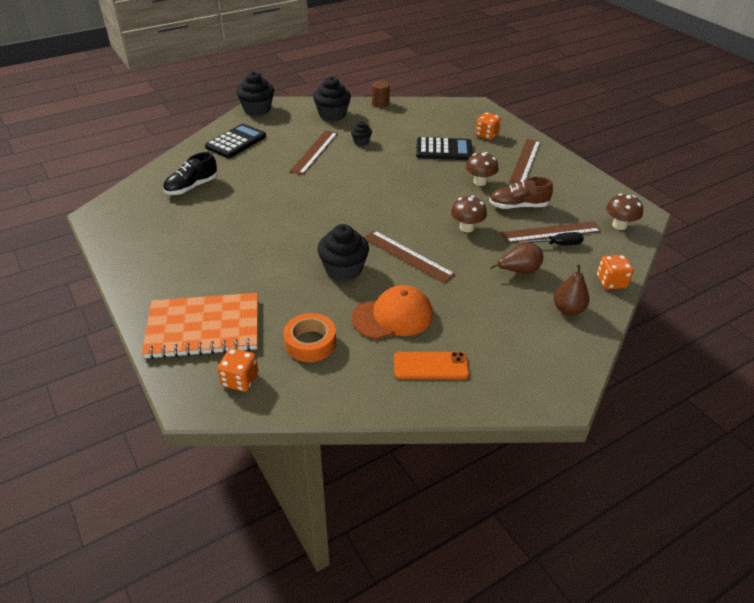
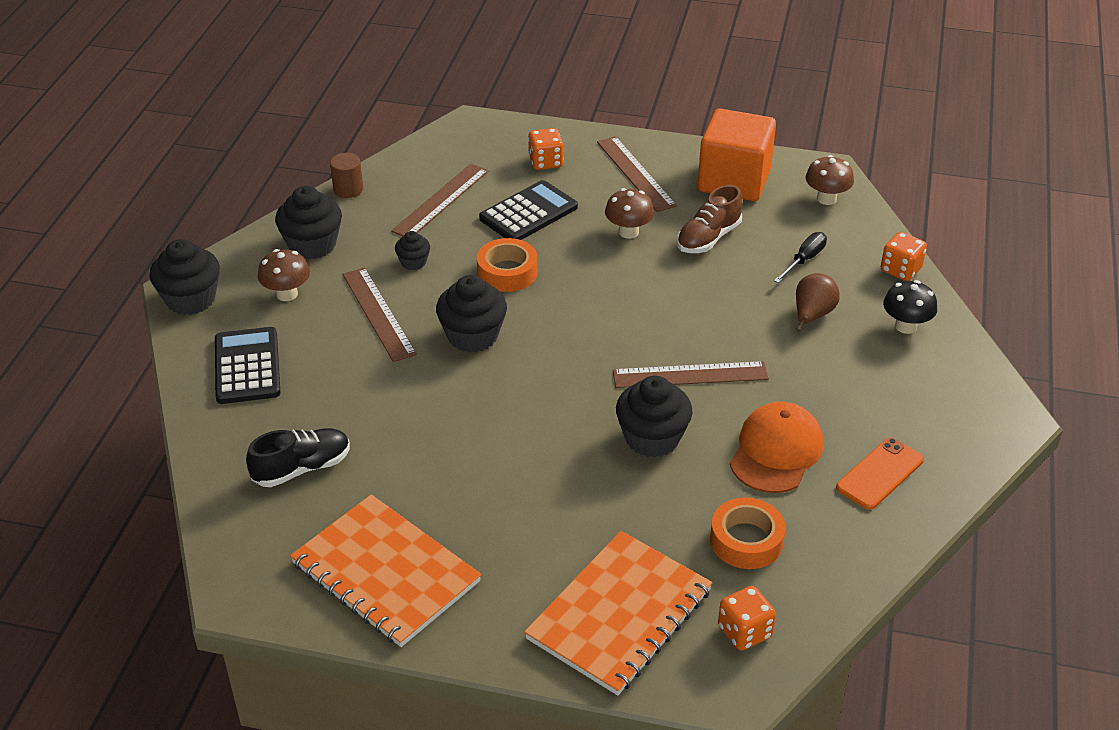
camera: 45 degrees left, 0 degrees up
black shoe [163,152,217,195] -> black shoe turned 120 degrees counterclockwise [246,428,350,487]
brown mushroom [451,196,487,232] -> brown mushroom moved to [258,249,310,301]
brown ruler [501,221,601,243] -> brown ruler moved to [391,164,489,236]
brown pear [554,264,589,315] -> black mushroom [883,280,937,334]
none -> orange notebook [290,494,481,647]
none -> black cupcake [436,275,507,353]
none -> orange tape [477,238,538,292]
none -> orange cube [698,108,776,201]

